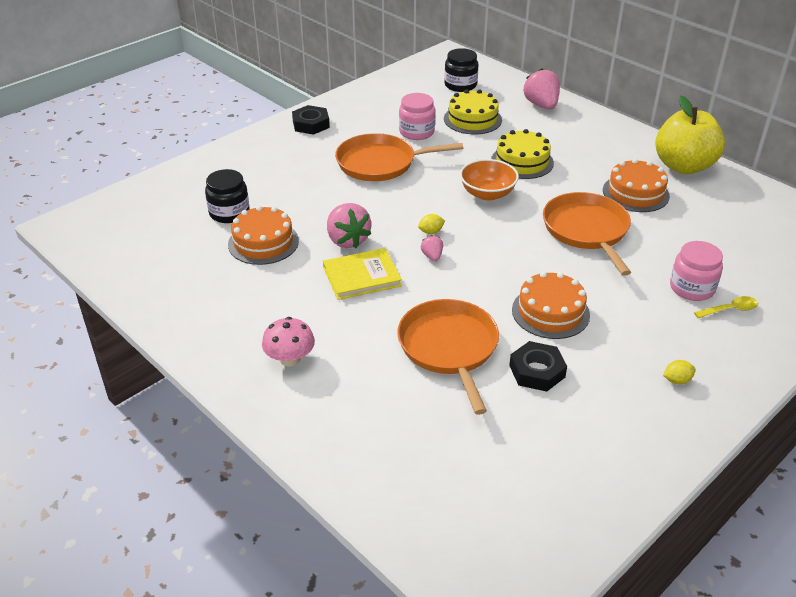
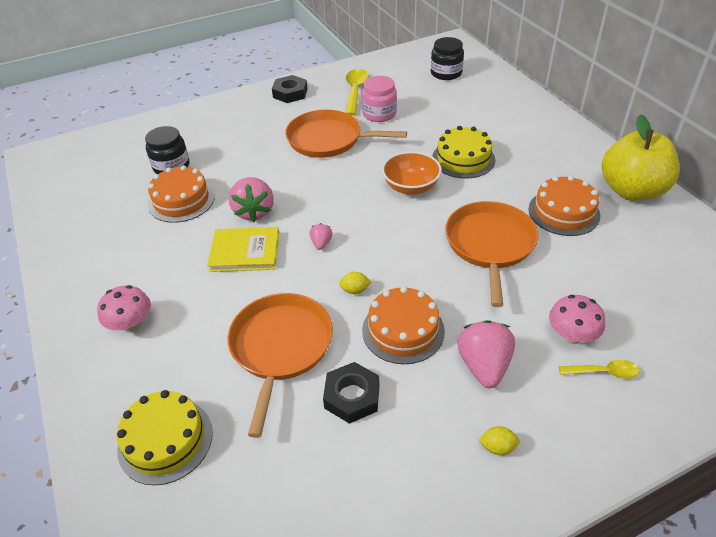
camera: 20 degrees right, 5 degrees up
yellow lemon [418,214,445,234] -> yellow lemon moved to [339,272,371,294]
yellow cake [444,89,502,134] -> yellow cake moved to [117,390,213,485]
pink strawberry [524,68,560,109] -> pink strawberry moved to [457,320,515,388]
pink jar [670,241,723,301] -> pink mushroom [549,295,606,344]
none -> yellow spoon [345,69,369,116]

